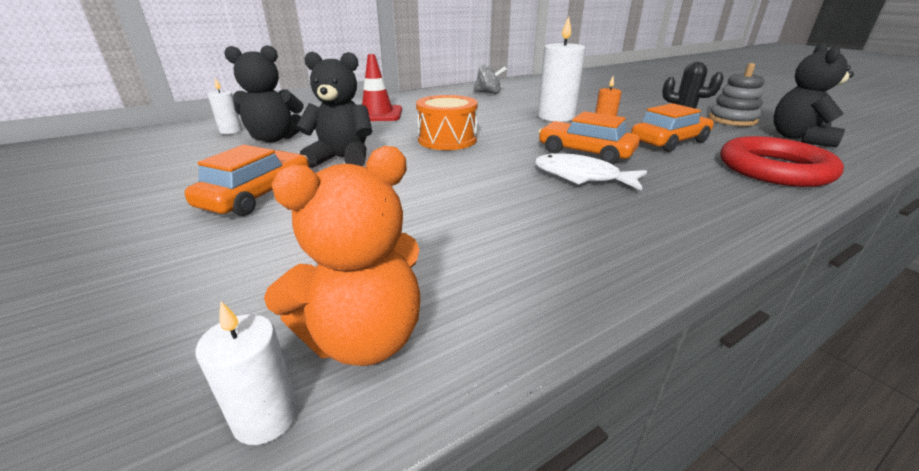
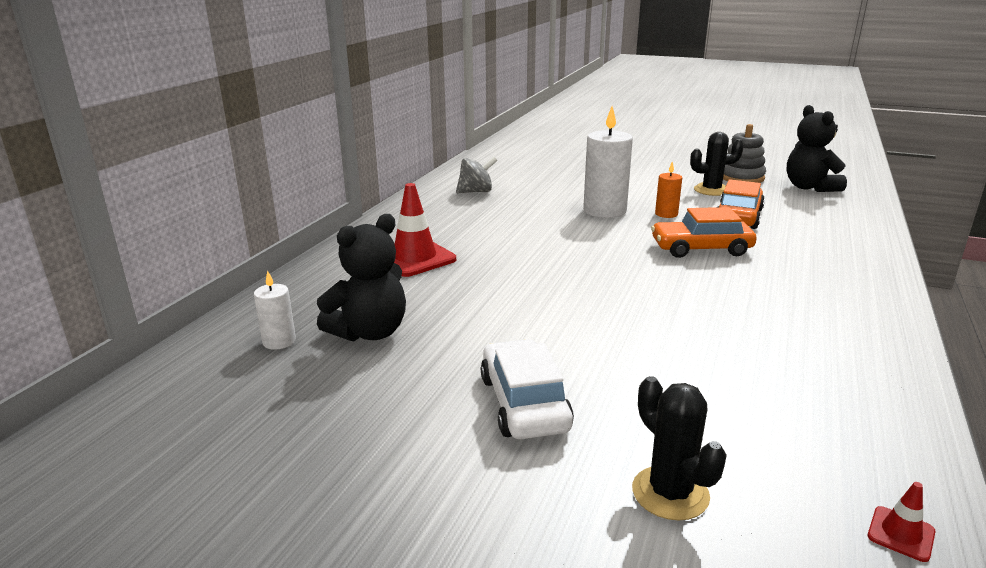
camera: 35 degrees left, 5 degrees down
orange car [185,145,309,216] -> white car [481,339,574,439]
white candle [196,301,299,445] -> red traffic cone [868,482,935,562]
orange teddy bear [264,146,420,366] -> none
black teddy bear [296,52,372,168] -> none
orange drum [416,95,478,150] -> none
white fish [535,153,647,191] -> none
red ring [720,136,844,187] -> none
none -> black cactus [632,376,727,521]

